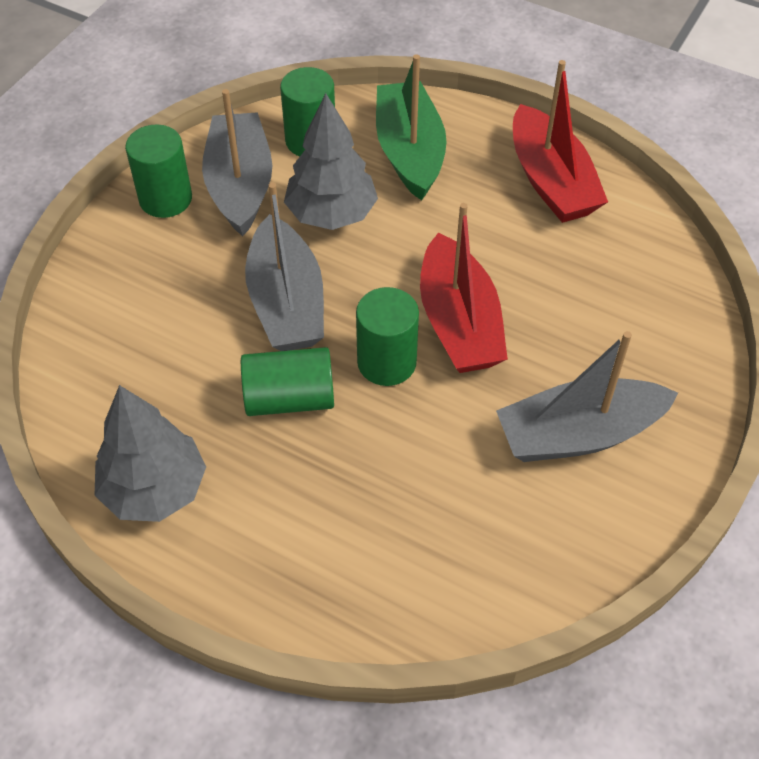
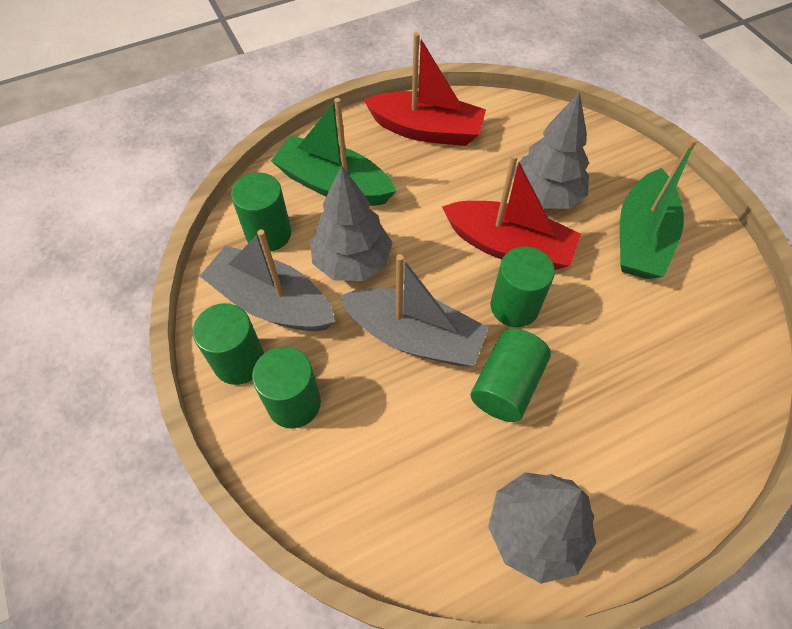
camera: 55 degrees left, 5 degrees up
grey boat [496,331,678,462] -> green boat [620,138,697,279]
none -> green cylinder [252,347,321,428]
none -> grey tree [513,92,589,209]

